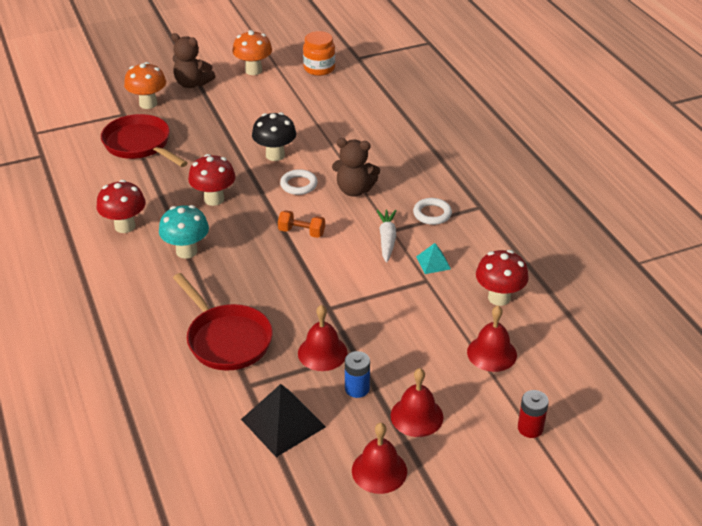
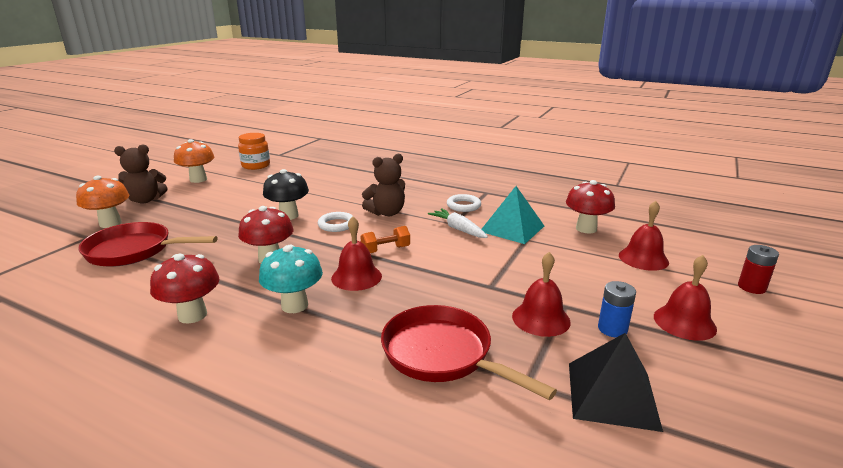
camera: 40 degrees left, 15 degrees down
red pan [173,273,273,371] -> red pan turned 150 degrees counterclockwise [381,305,557,400]
red bell [352,423,407,494] -> red bell moved to [331,216,382,291]
turquoise pyramid [416,243,451,274] -> turquoise pyramid [482,186,544,244], size x1.88

